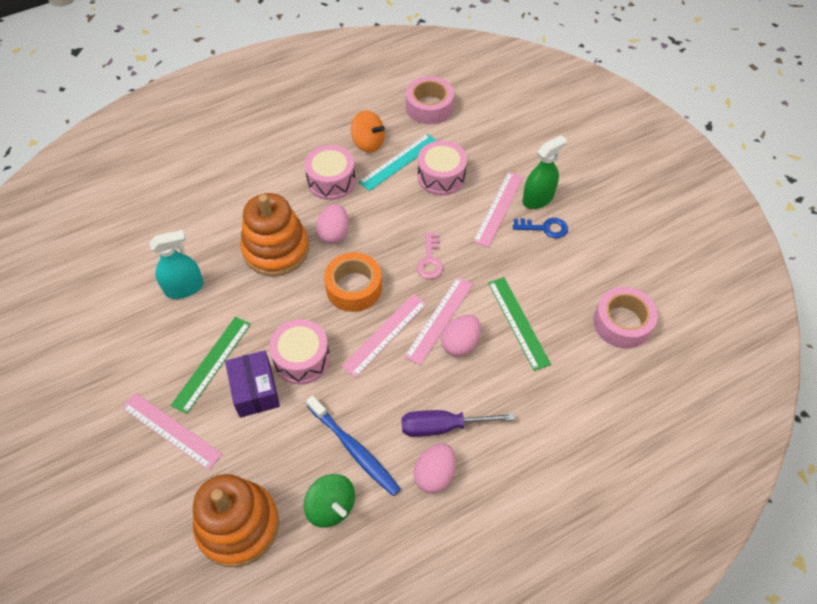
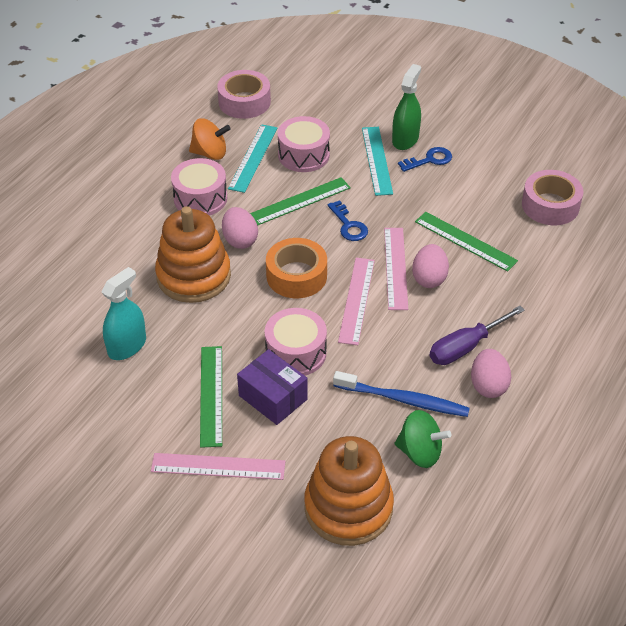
camera: 30 degrees left, 10 degrees down
pink key [417,232,443,279] -> blue key [328,200,368,241]
pink ruler [473,172,523,248] -> turquoise ruler [362,127,393,196]
none -> green ruler [250,177,351,226]

